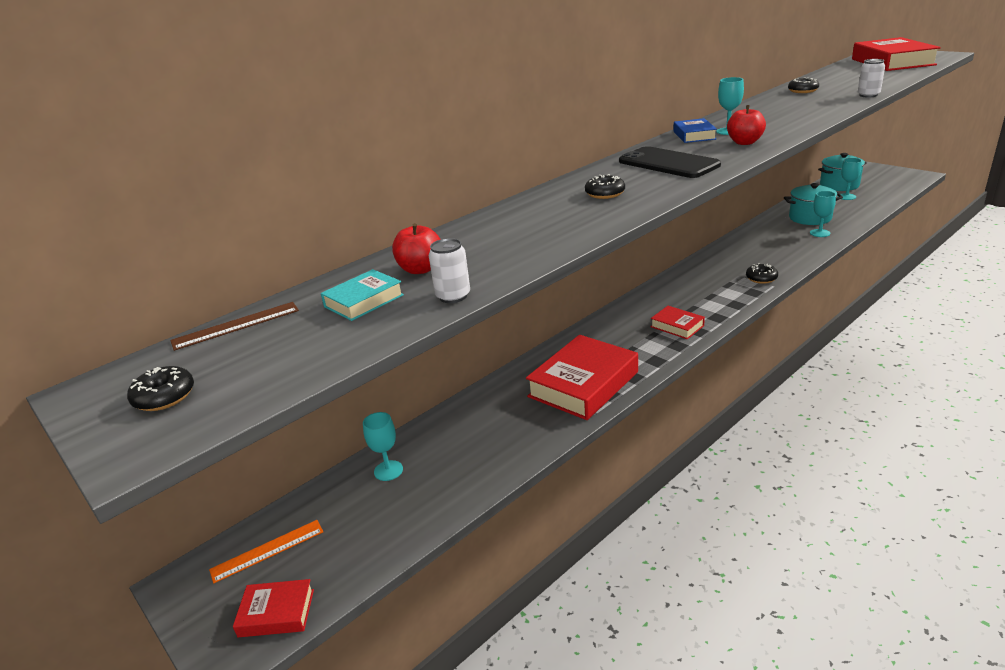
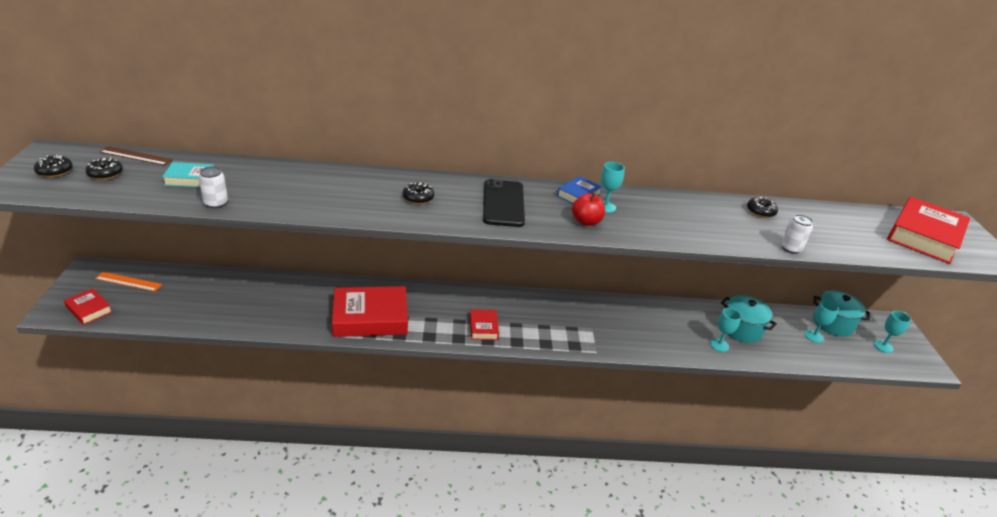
camera: 35 degrees right, 5 degrees up
turquoise goblet [363,412,403,481] -> turquoise goblet moved to [874,311,911,353]
red apple [392,223,441,274] -> none
black donut [746,263,778,284] -> black donut moved to [85,158,123,180]

